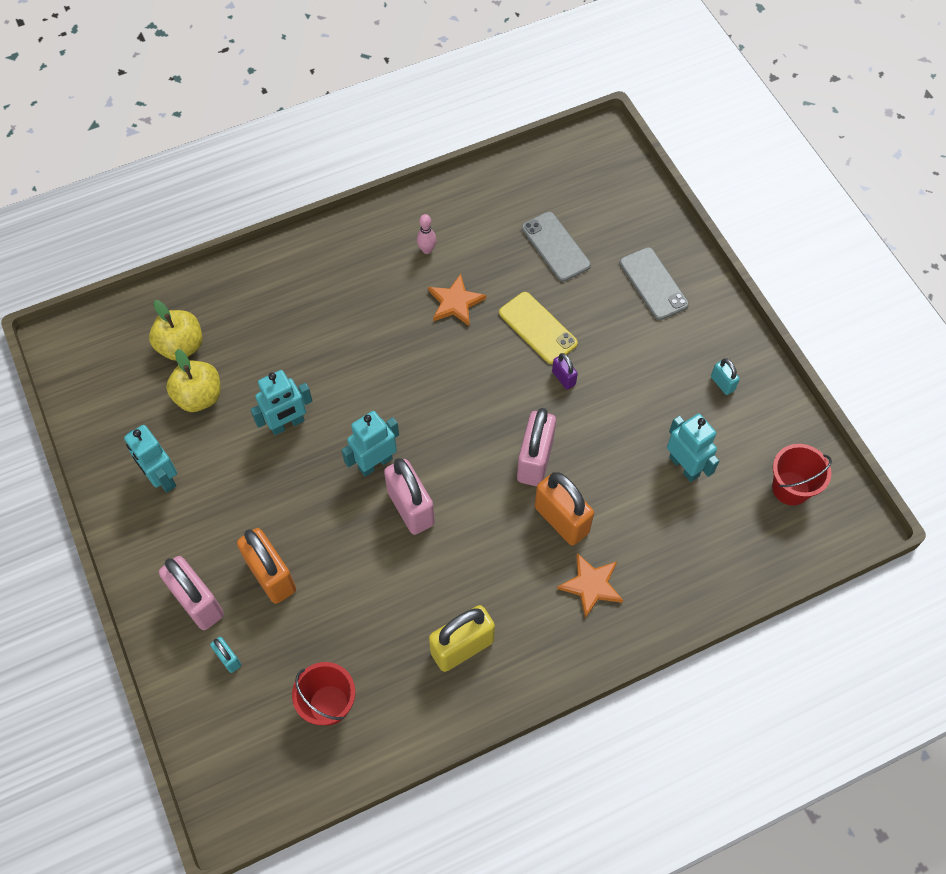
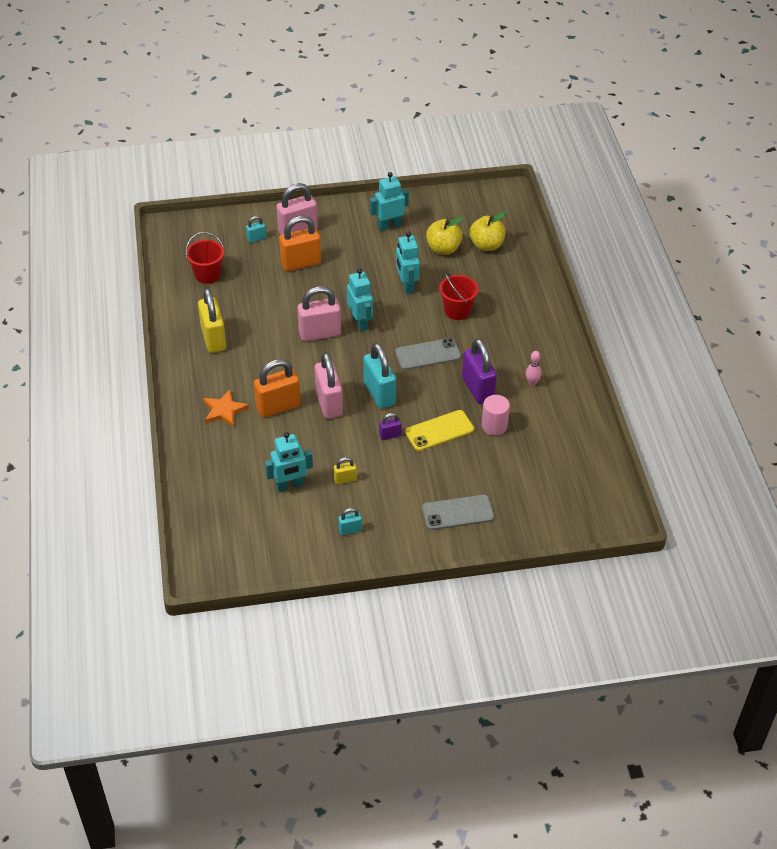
camera: 105 degrees right, 15 degrees down
orange star [428,274,486,326] -> purple padlock [462,338,497,404]
pink padlock [517,408,556,486] -> pink padlock turned 45 degrees clockwise [314,352,343,419]
grey phone [522,212,591,282] -> grey phone moved to [395,338,461,370]
red bucket [772,444,832,506] -> red bucket moved to [439,272,479,320]
none -> yellow padlock [334,457,357,484]
none -> turquoise padlock [363,343,396,409]
none -> pink cylinder [482,395,510,435]

